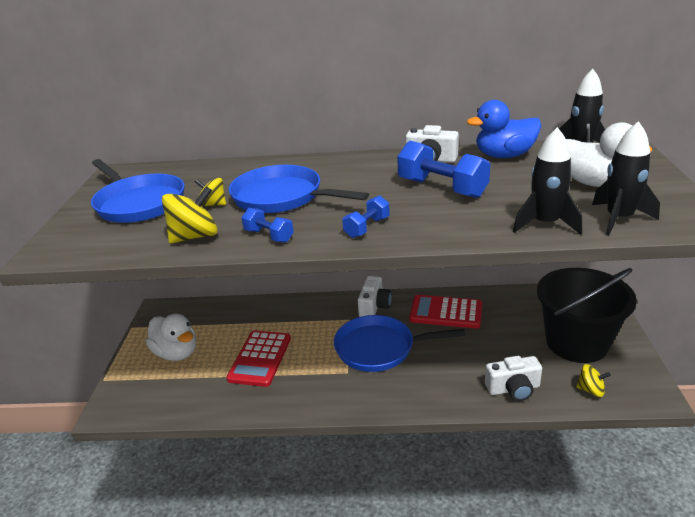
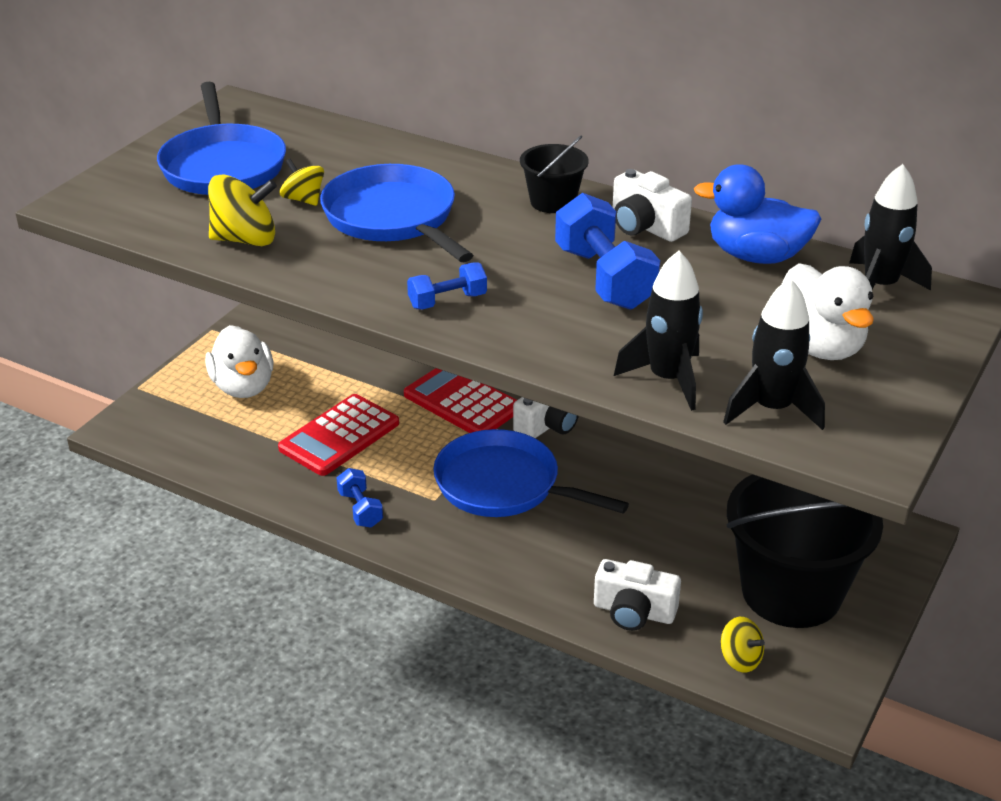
camera: 25 degrees right, 5 degrees up
blue dumbbell [241,208,294,243] -> blue dumbbell moved to [337,468,383,528]
red calculator [409,295,482,329] -> red calculator moved to [404,368,517,433]
none -> black bucket [520,136,589,213]

